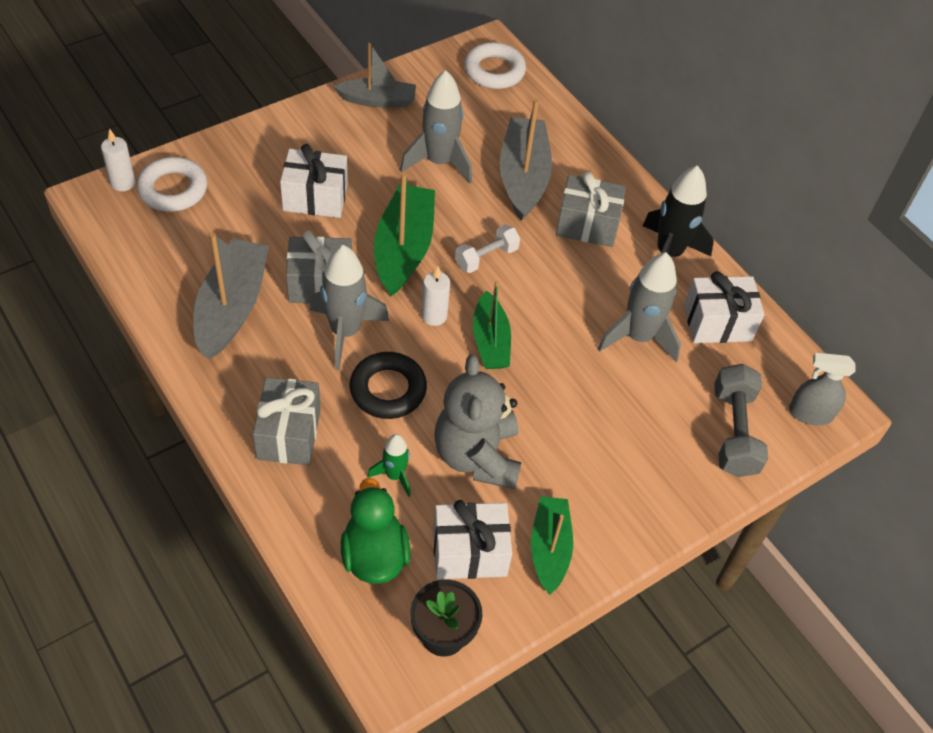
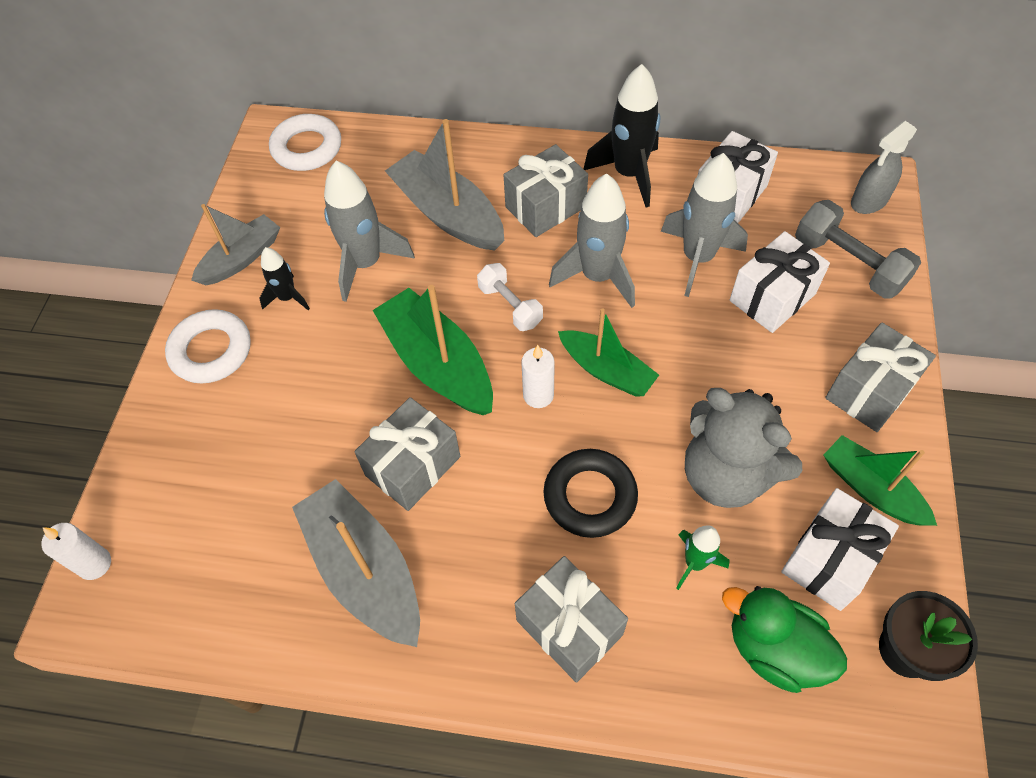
camera: 40 degrees left, 5 degrees up
white ring [137,157,207,212] -> white ring moved to [165,309,251,383]
white gift [280,144,348,218] -> white gift moved to [730,231,830,333]
grey rocket [309,245,389,370] -> grey rocket moved to [549,173,635,308]
white dumbbell [455,225,520,273] -> white dumbbell turned 45 degrees counterclockwise [477,263,543,331]
none -> black rocket [259,247,310,310]
none -> grey gift [825,322,936,432]

